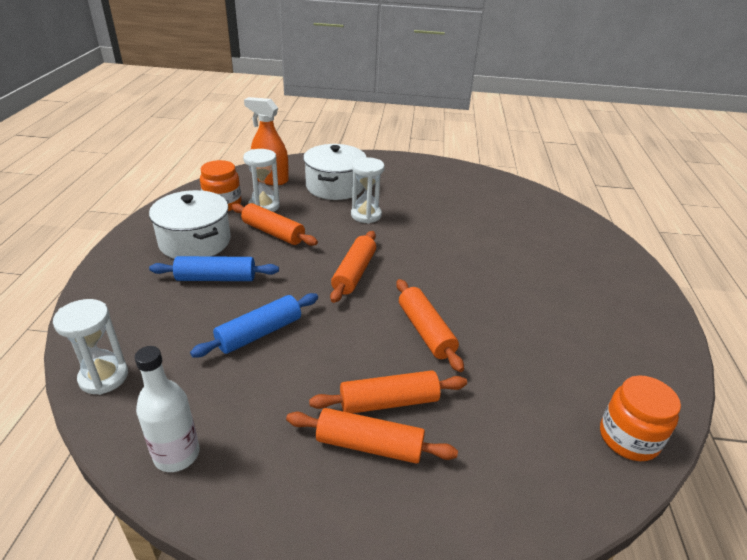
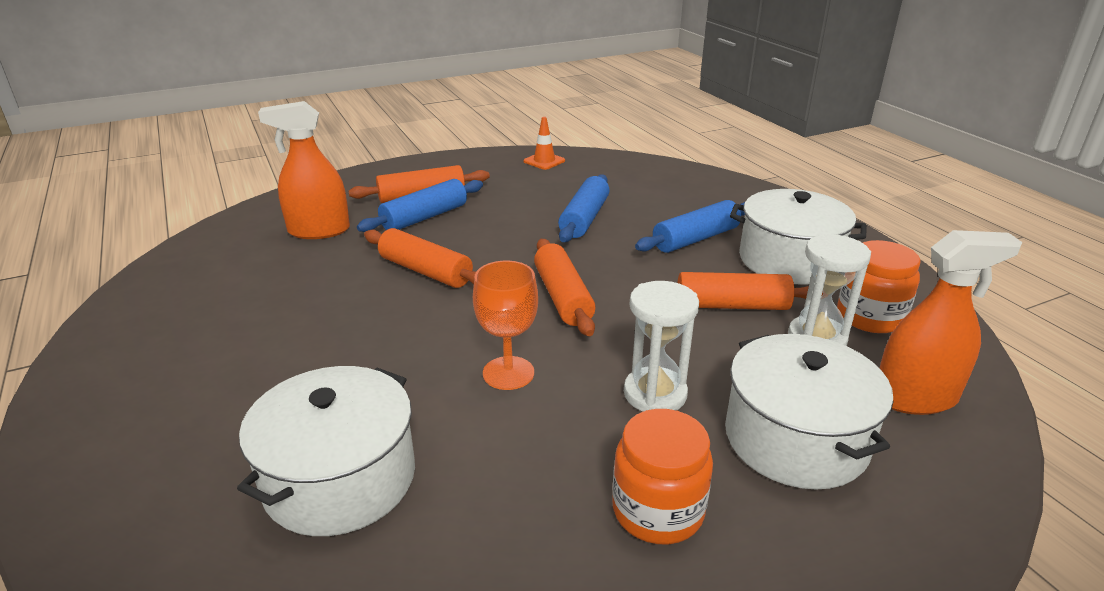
camera: 150 degrees right, 5 degrees down
white hourglass [53,299,128,395] -> none
white bottle [135,346,199,472] -> orange traffic cone [524,117,565,170]
orange rolling pin [309,370,467,413] -> blue rolling pin [357,179,483,232]
orange jar [600,375,681,461] -> orange jar moved to [612,409,713,544]
none -> white pot [237,366,415,536]
none -> orange spray bottle [258,101,350,239]
none -> orange goblet [473,261,538,390]

